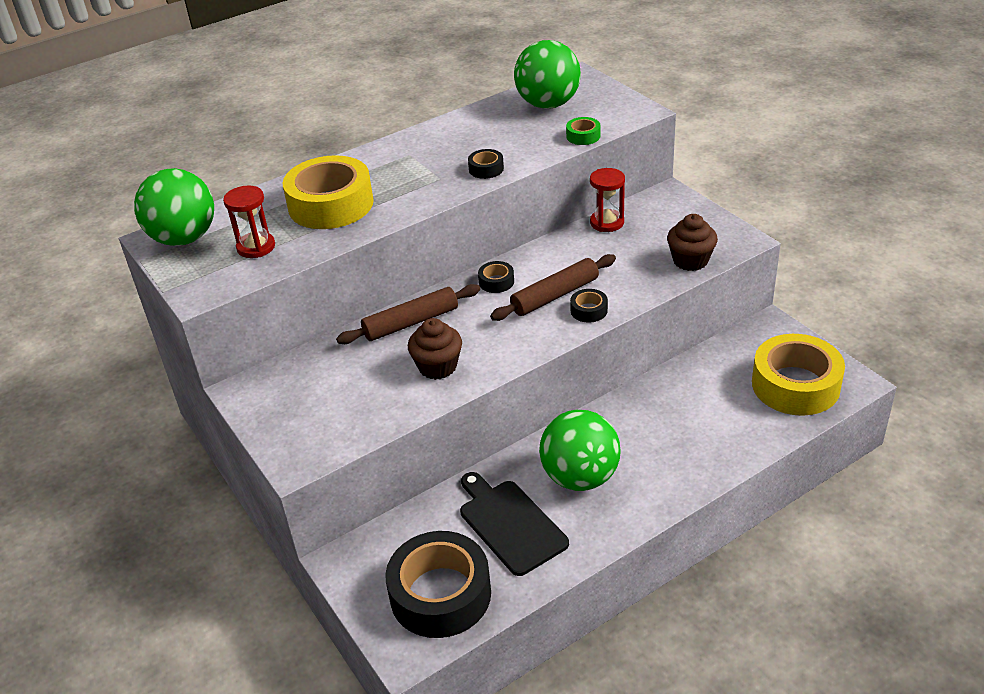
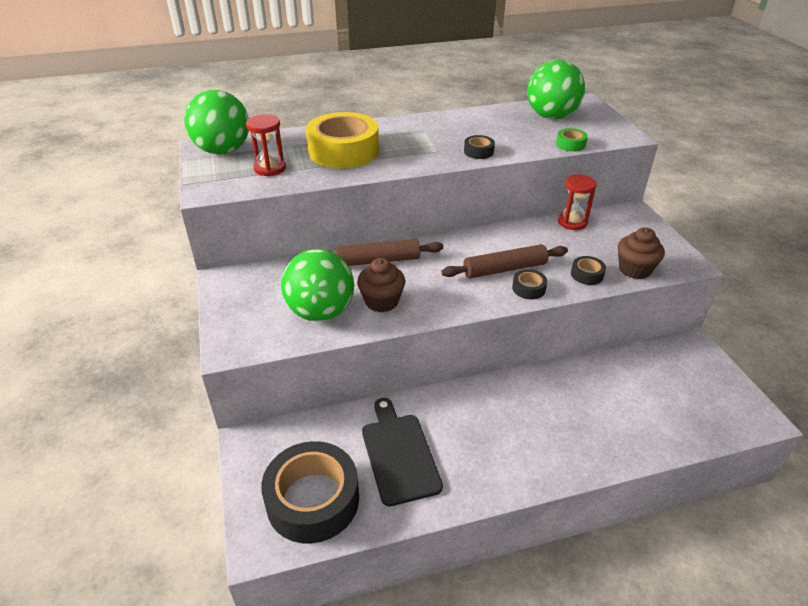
camera: 15 degrees right, 0 degrees up
black tape [478,261,514,293] -> black tape moved to [571,256,606,285]
green ball [539,410,621,491] -> green ball moved to [281,249,354,321]
yellow tape [752,334,845,416] -> none

